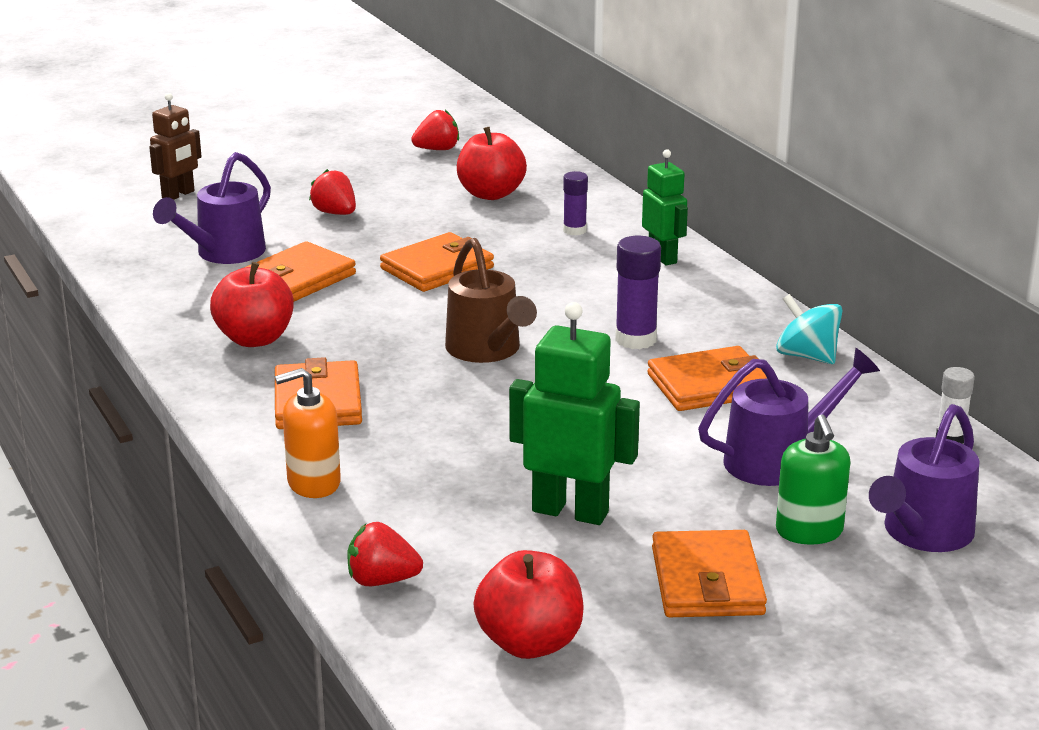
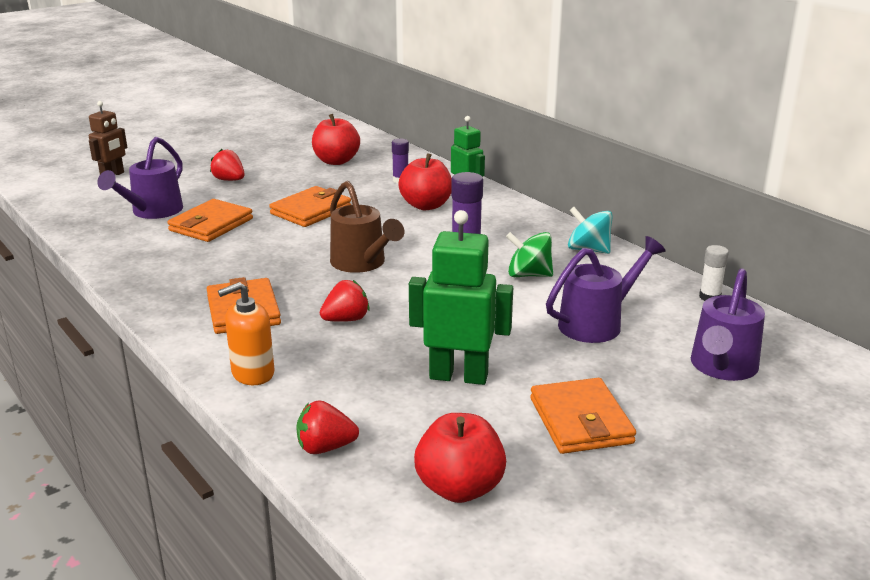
camera: 10 degrees left, 0 degrees up
red apple [210,262,294,347] -> red apple moved to [398,153,452,210]
red strawberry [411,110,459,150] -> red strawberry moved to [320,280,370,322]
orange wallet [648,346,767,411] -> green spinning top [506,232,553,277]
green soap dispenser [776,414,850,545] -> none

